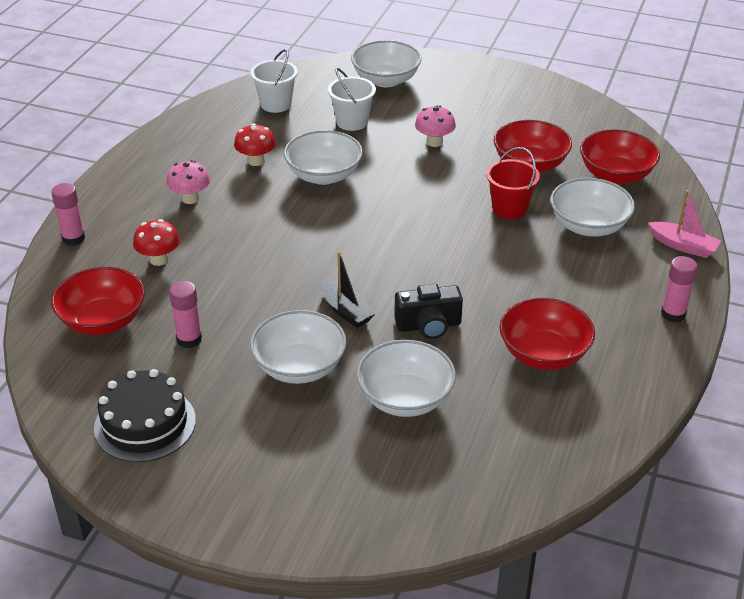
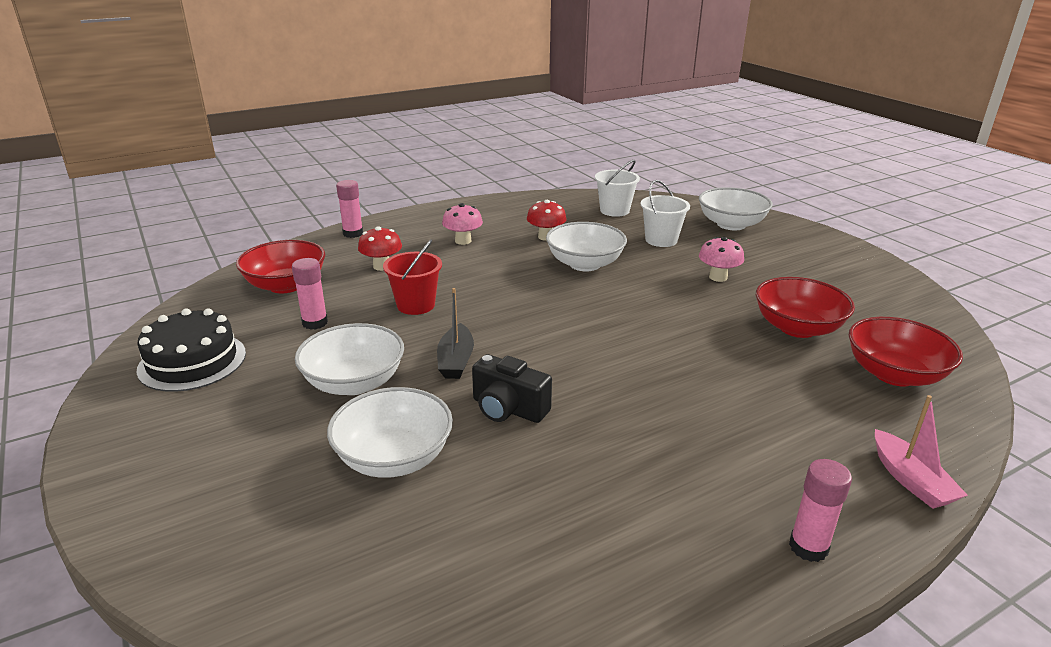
camera: 40 degrees right, 10 degrees down
red bucket [486,147,540,219] -> red bucket moved to [383,239,442,315]
red bowl [499,298,595,370] -> none
white bowl [551,178,635,237] -> none

